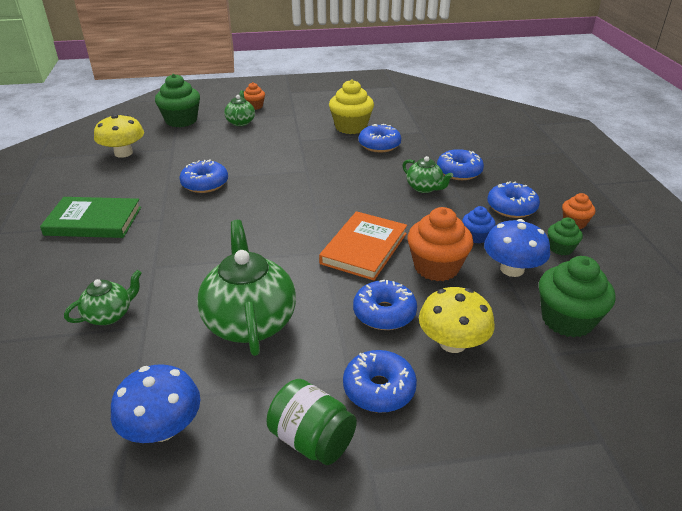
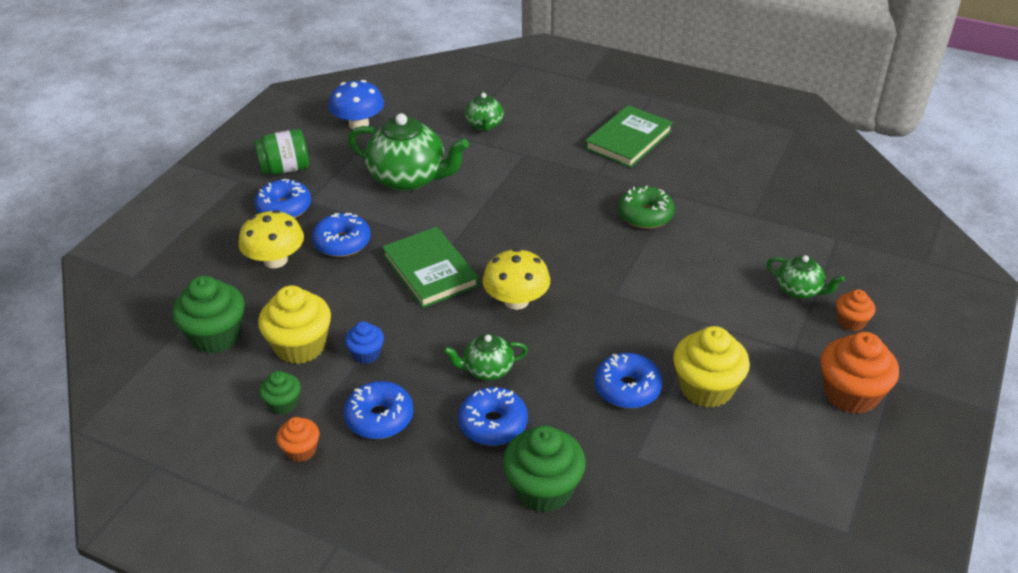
camera: 125 degrees right, 5 degrees up
yellow mushroom [94,114,144,158] -> yellow mushroom moved to [483,248,550,310]
green cupcake [155,74,200,127] -> green cupcake moved to [503,425,586,513]
blue donut [179,159,228,193] -> green donut [618,186,675,229]
orange book [319,211,407,281] -> green book [382,227,479,308]
orange cupcake [407,207,473,281] -> orange cupcake moved to [820,332,899,414]
blue mushroom [484,219,550,277] -> yellow cupcake [258,285,331,364]

